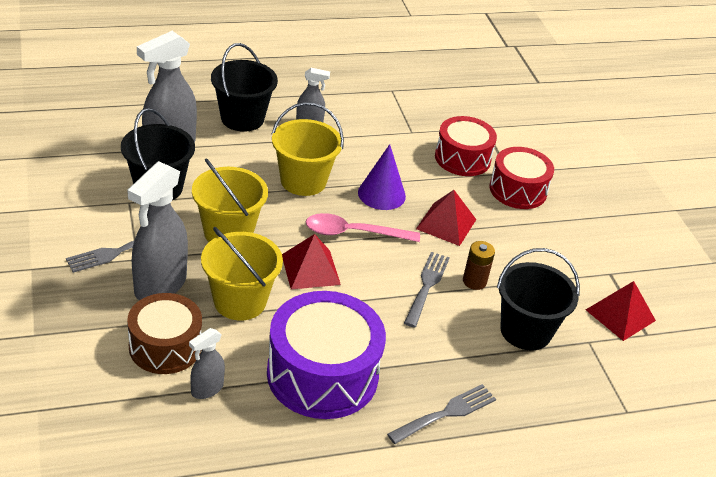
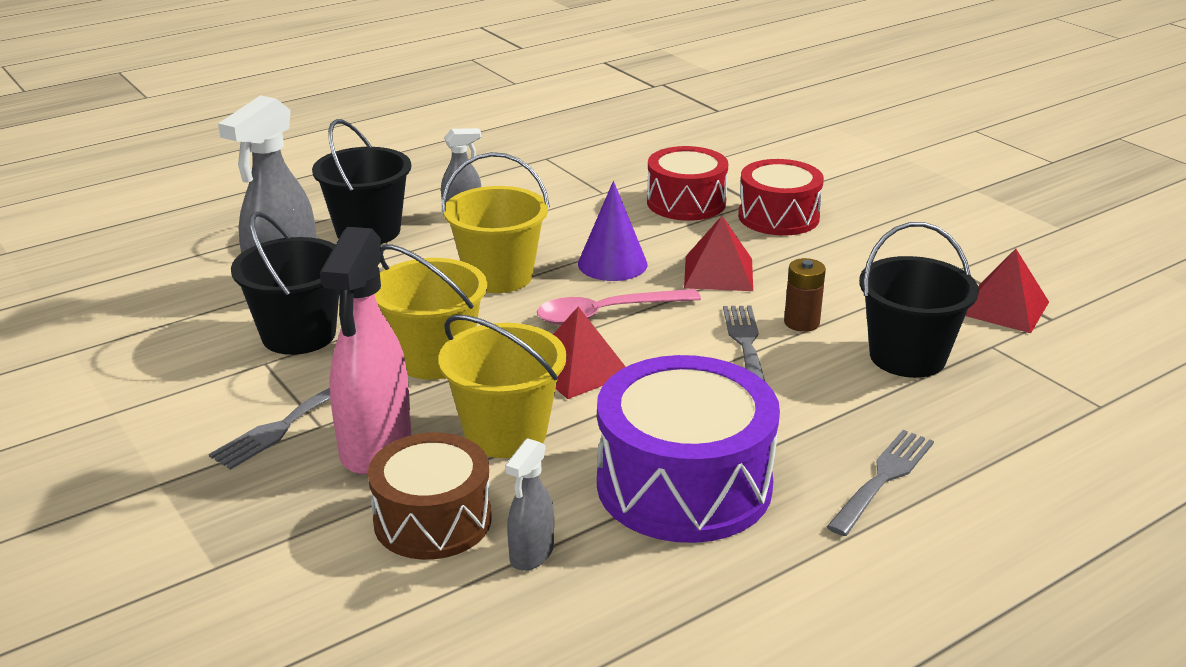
camera: 15 degrees left, 10 degrees down
grey spray bottle [127,161,188,301] -> pink spray bottle [320,227,411,475]

